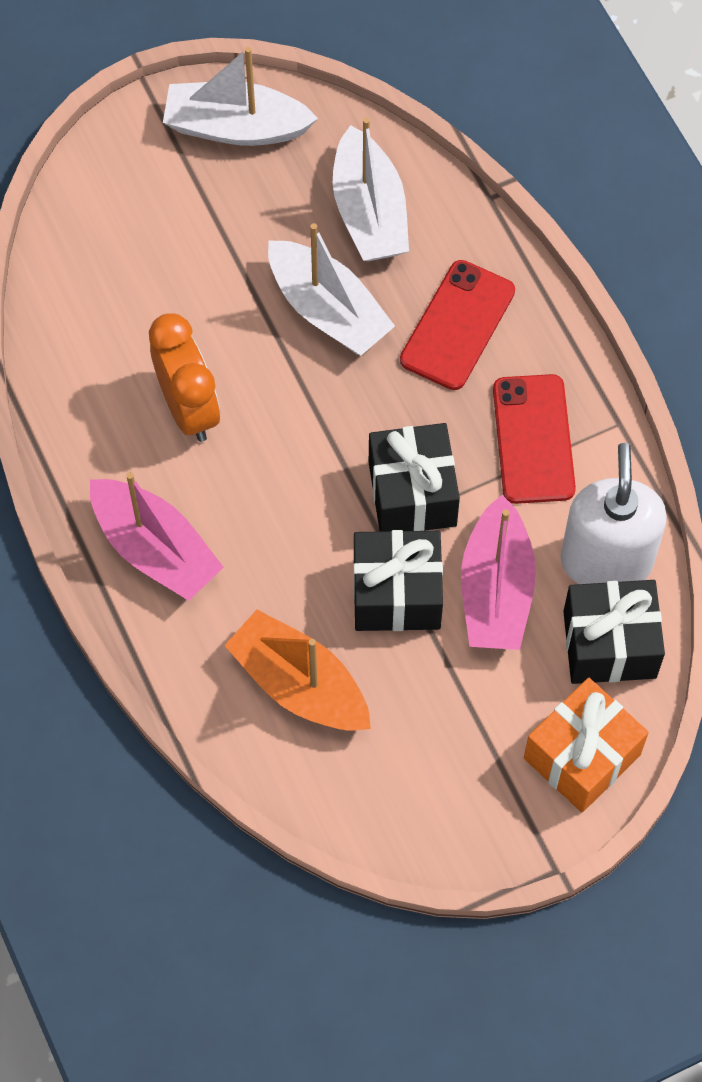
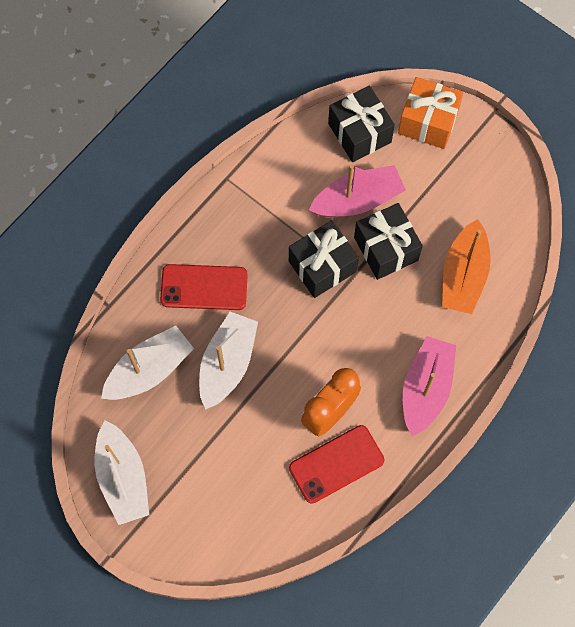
camera: 115 degrees left, 5 degrees up
red phone [493,374,576,504] -> red phone moved to [289,425,384,504]
white soap dispenser [561,443,667,584] -> none

